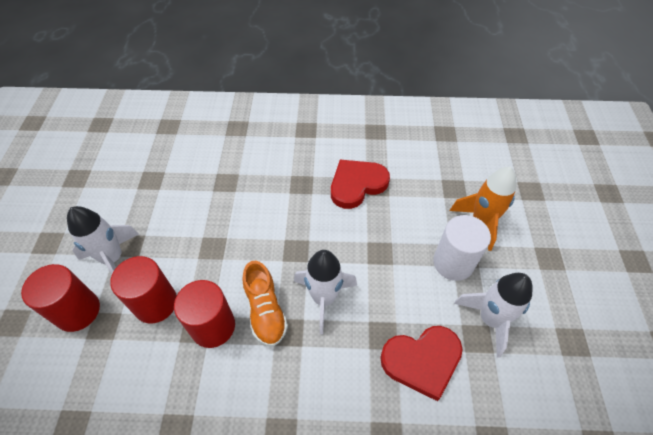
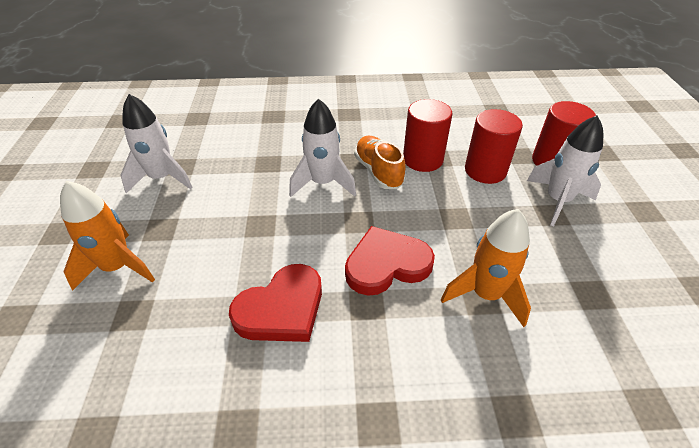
camera: 175 degrees right, 10 degrees down
red heart [380,326,463,401] -> red heart moved to [345,226,435,296]
white cylinder [433,215,491,281] -> none
none -> orange rocket [441,209,531,327]

